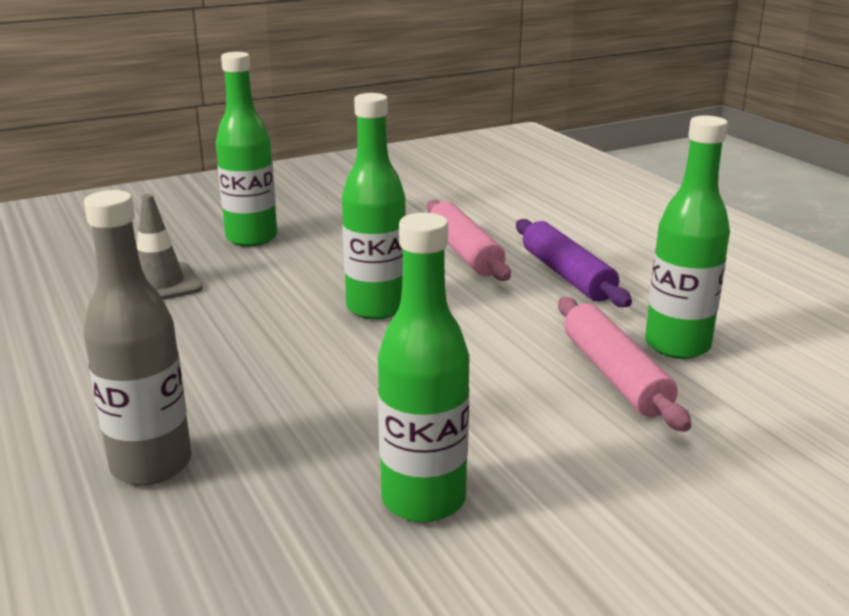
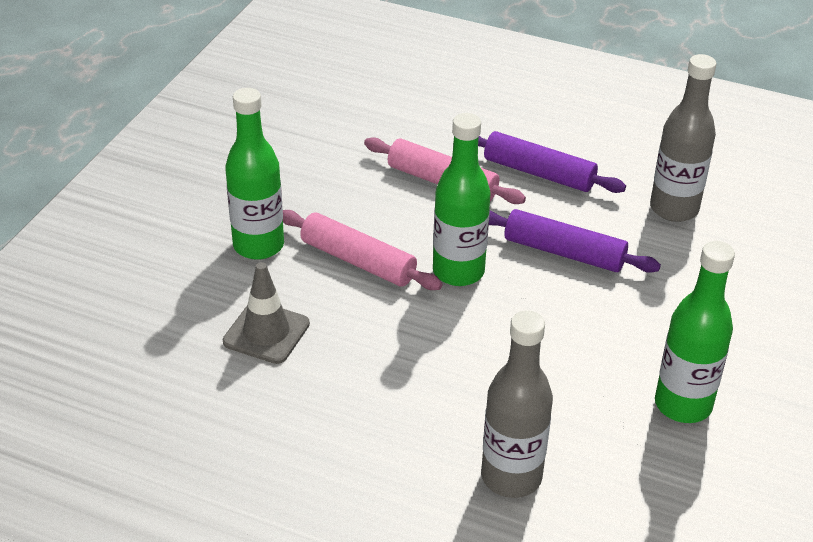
camera: 40 degrees left, 15 degrees up
pink rolling pin [558,297,691,432] -> pink rolling pin moved to [283,210,443,290]
green bottle [645,116,730,359] -> grey bottle [650,54,717,222]
none -> purple rolling pin [489,209,661,273]

